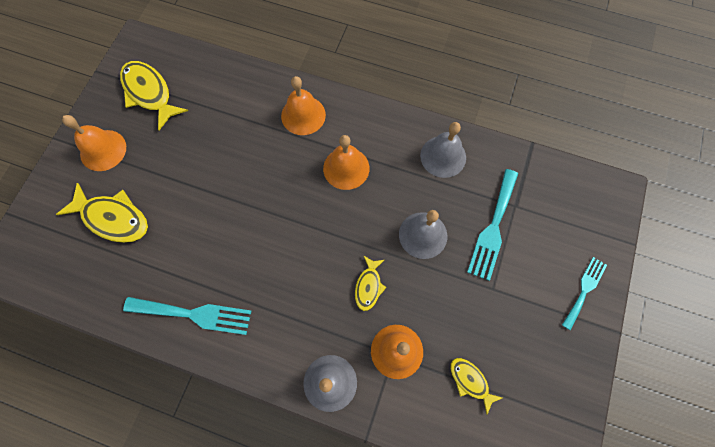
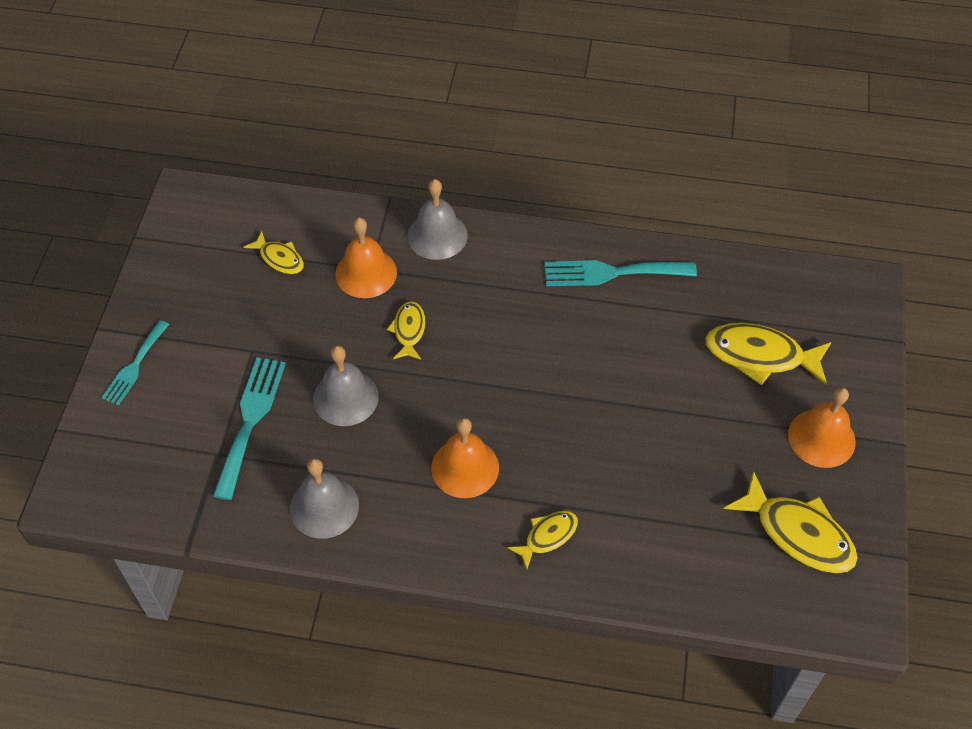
camera: 170 degrees right, 15 degrees down
orange bell [281,76,326,135] -> yellow fish [507,511,578,569]

